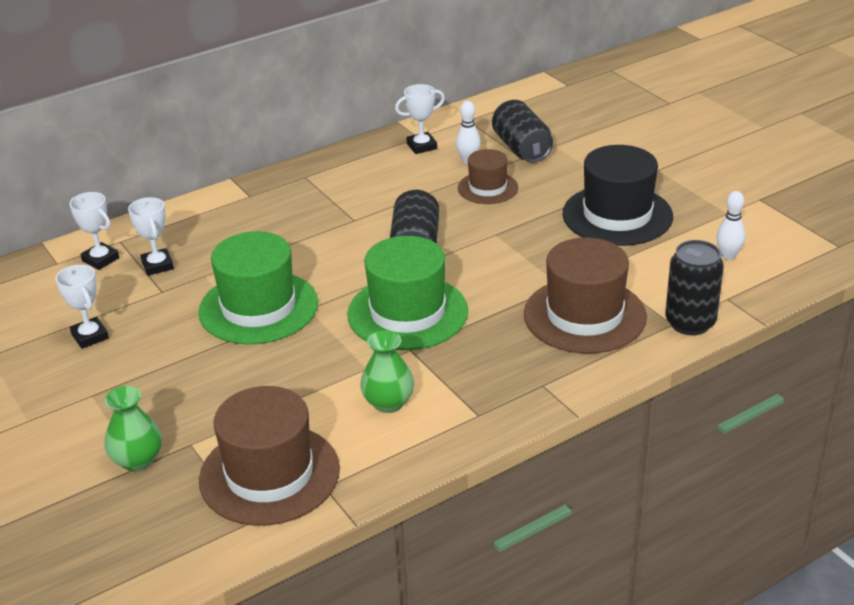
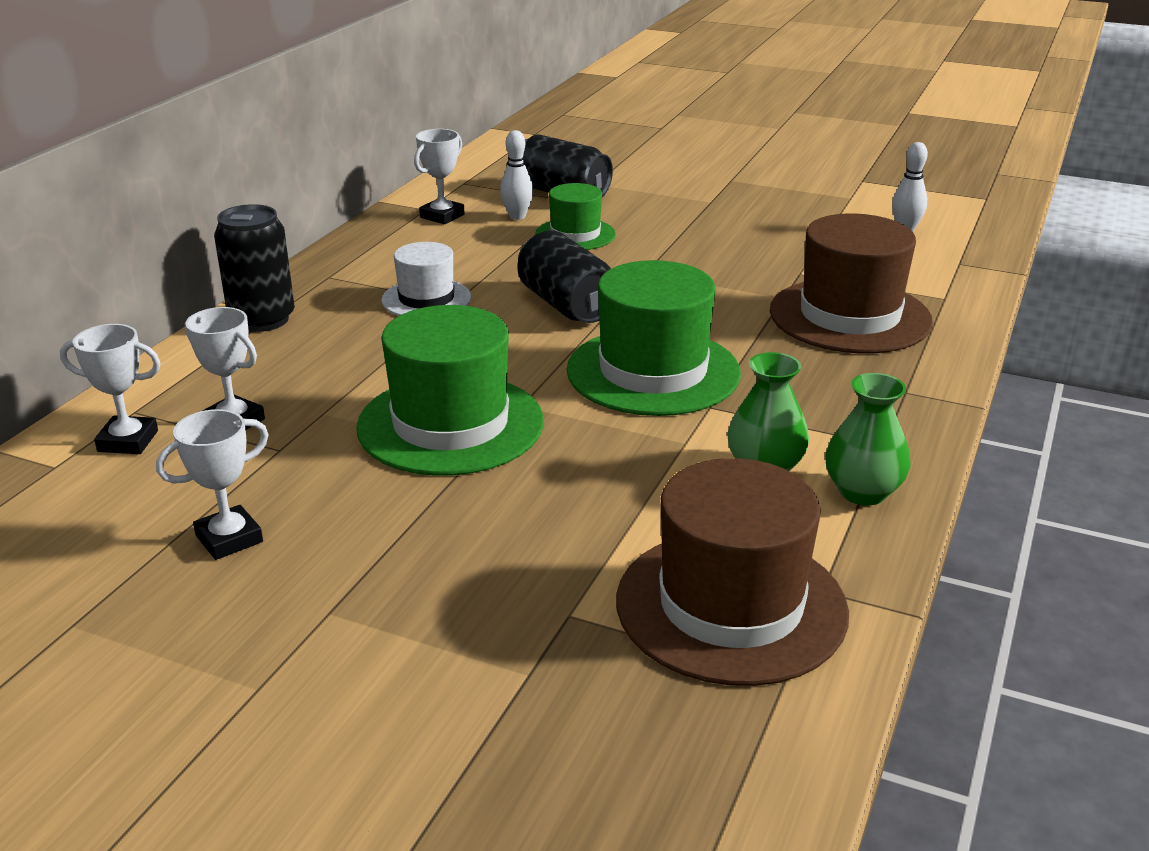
camera: 35 degrees left, 5 degrees down
white trophy [56,265,109,349] -> white trophy turned 60 degrees counterclockwise [156,409,269,560]
green vase [104,386,162,472] -> green vase moved to [825,373,911,505]
brown hat [458,149,518,204] -> green hat [535,183,616,250]
black hat [563,145,673,246] -> none
black can [665,240,724,335] -> black can moved to [214,204,295,332]
none -> white hat [381,242,471,316]

